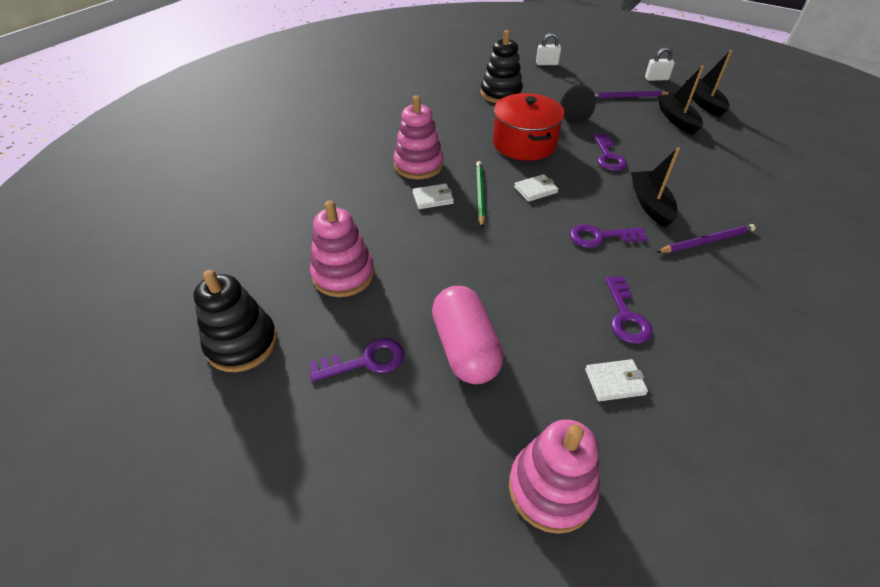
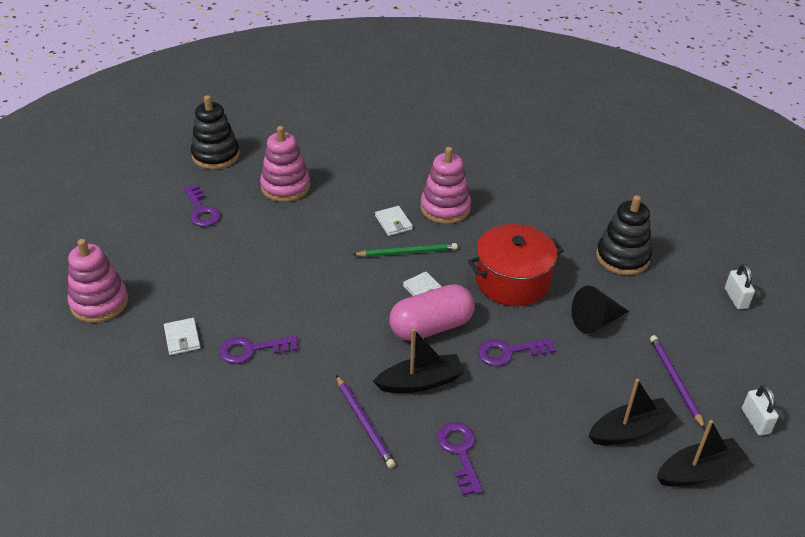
camera: 80 degrees right, 5 degrees down
pink capsule [432,286,504,384] -> pink capsule moved to [389,284,475,341]
purple key [570,224,647,248] -> purple key moved to [437,422,483,496]

